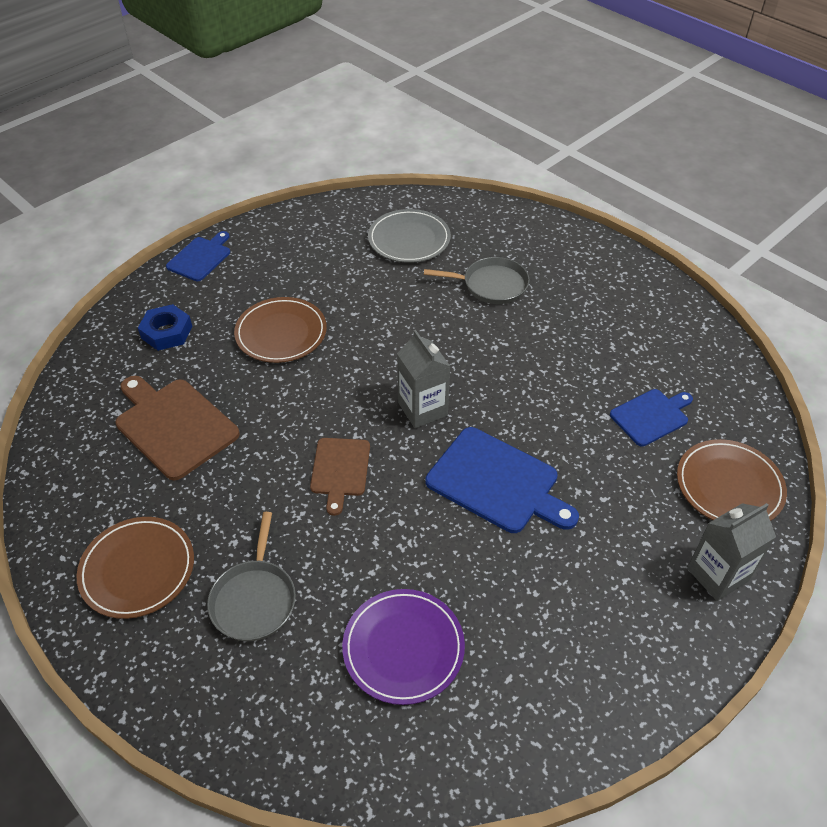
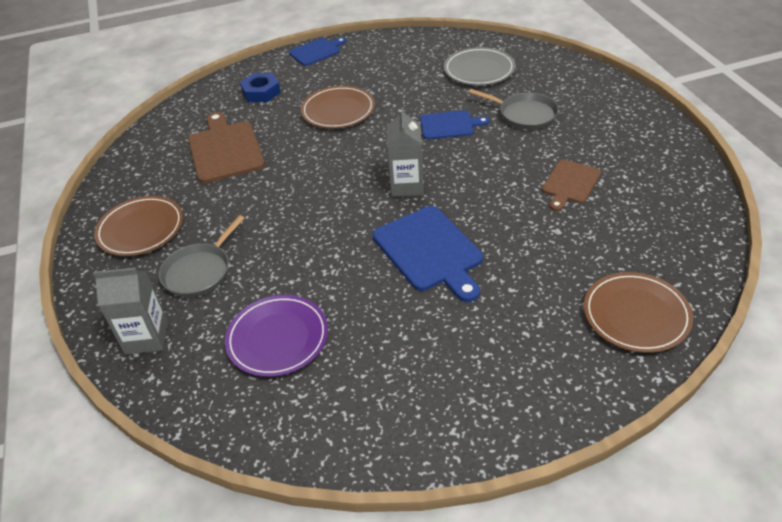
camera: 30 degrees right, 5 degrees down
brown cutting board [310,438,370,516] -> brown cutting board moved to [542,160,601,211]
blue cutting board [610,389,693,447] -> blue cutting board moved to [420,110,489,140]
grey carton [687,503,776,601] -> grey carton moved to [93,268,168,355]

